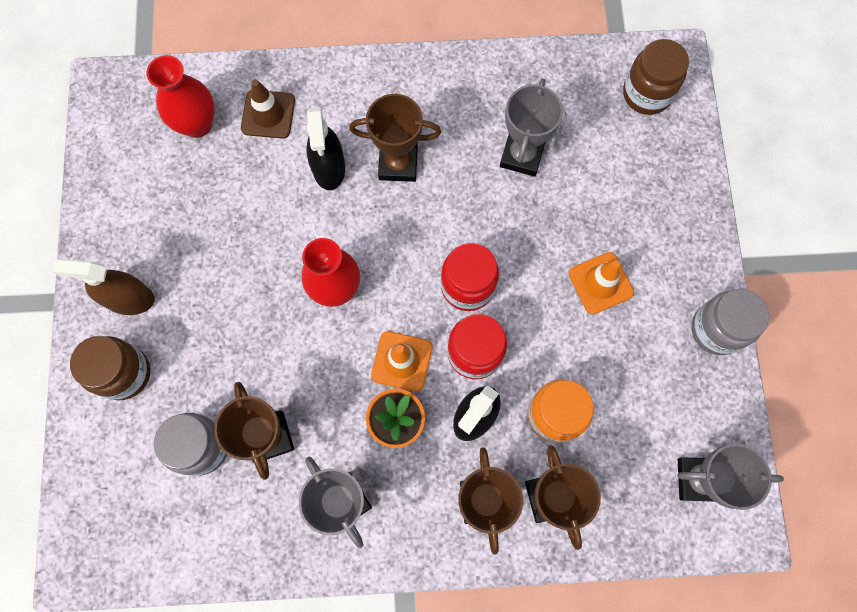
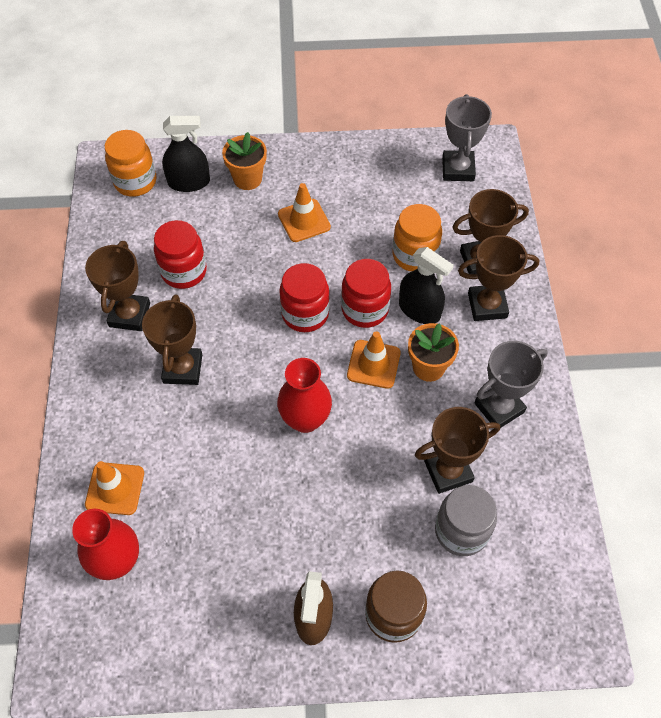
camera: 90 degrees left, 15 degrees down
brown traffic cone [241,79,295,139] -> orange traffic cone [85,461,144,515]
black spray bottle [307,107,345,190] -> black spray bottle moved to [162,116,210,192]
grey trophy [500,79,563,177] -> red jar [154,220,207,289]
brown jar [623,39,689,115] -> orange jar [105,130,156,197]
grey jar [691,289,769,355] -> none
none -> brown trophy [85,241,150,331]
none -> orange flower pot [222,132,267,190]

